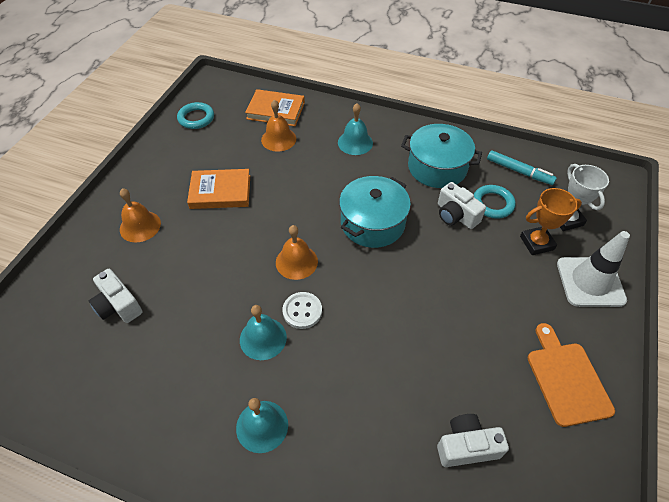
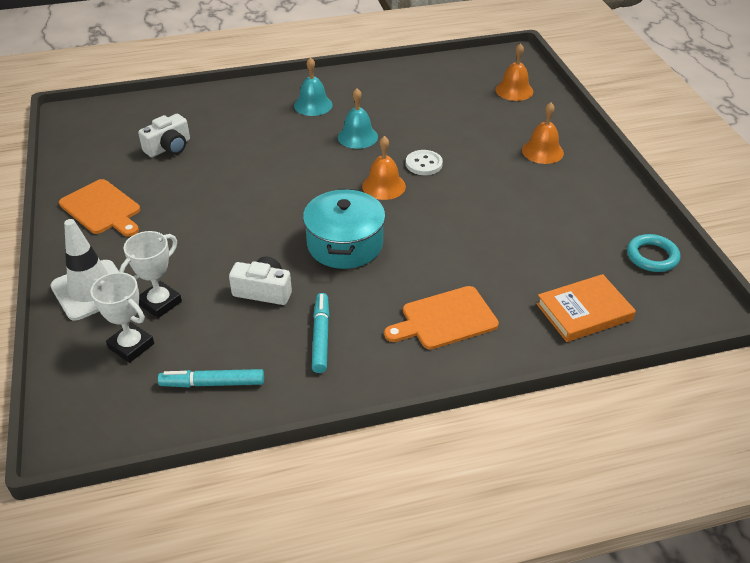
camera: 145 degrees right, 10 degrees down
white camera [89,269,142,323] -> none
orange book [187,169,250,209] -> none
orange bell [261,100,296,152] -> orange bell moved to [495,43,533,101]
white button [283,292,322,329] -> white button moved to [406,150,443,175]
turquoise bell [338,103,373,155] -> orange cutting board [384,286,499,349]
turquoise pot [401,124,482,188] -> turquoise marker [312,293,329,373]
turquoise ring [474,185,516,219] -> none
orange trophy [520,188,582,255] -> white trophy [119,231,182,318]

